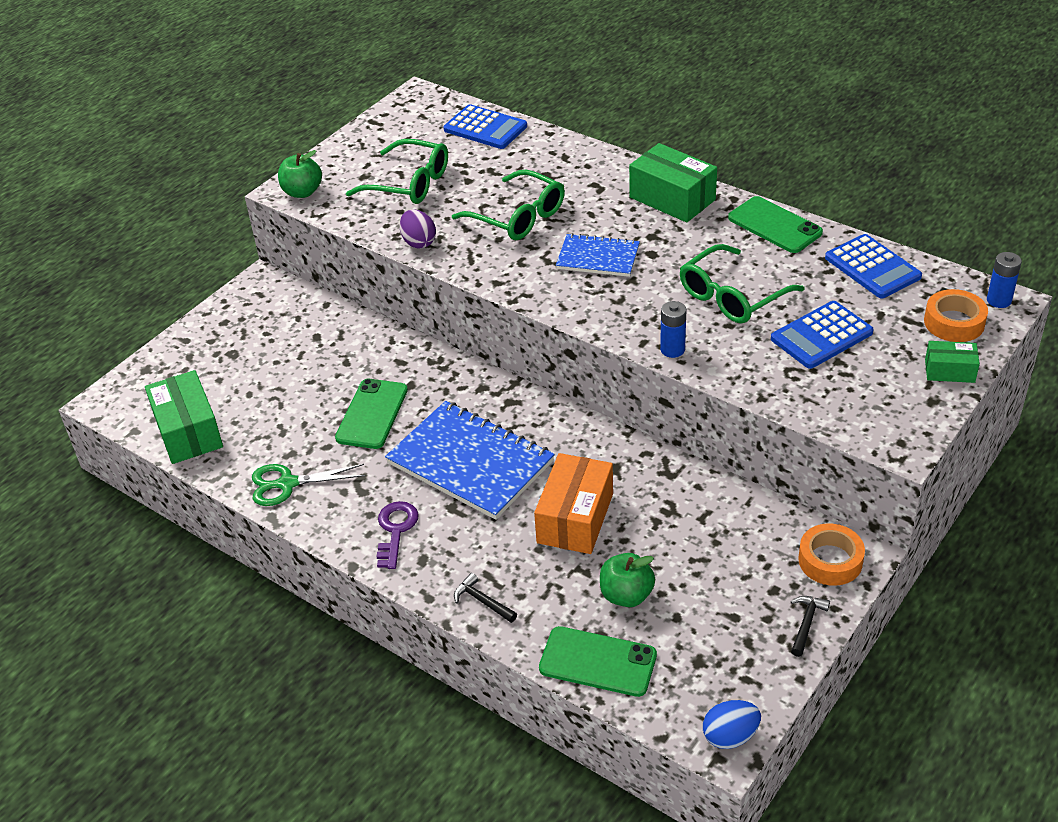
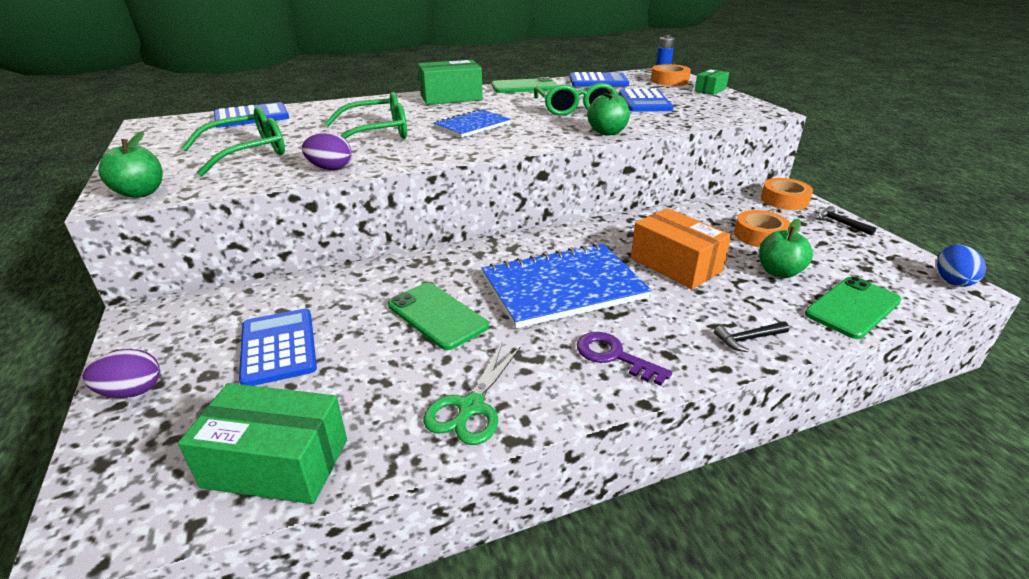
camera: 60 degrees left, 10 degrees down
blue battery [660,301,686,358] -> green apple [587,89,630,135]
none -> purple egg [83,349,160,398]
none -> blue calculator [239,309,317,386]
none -> orange tape [734,210,790,248]

